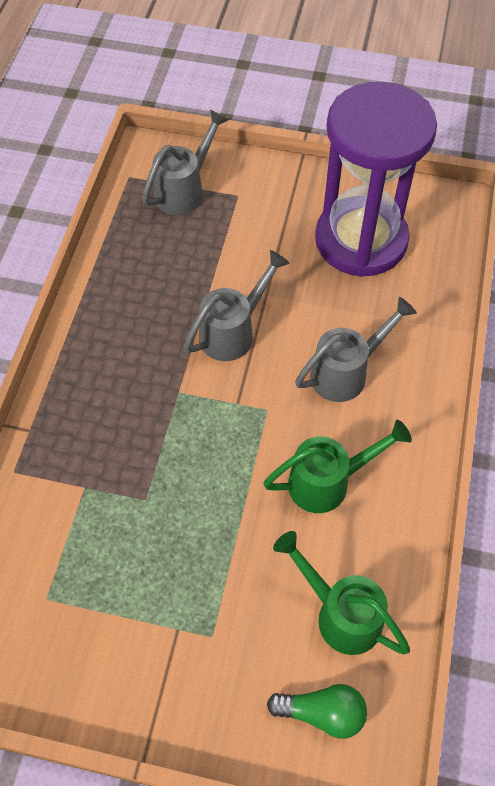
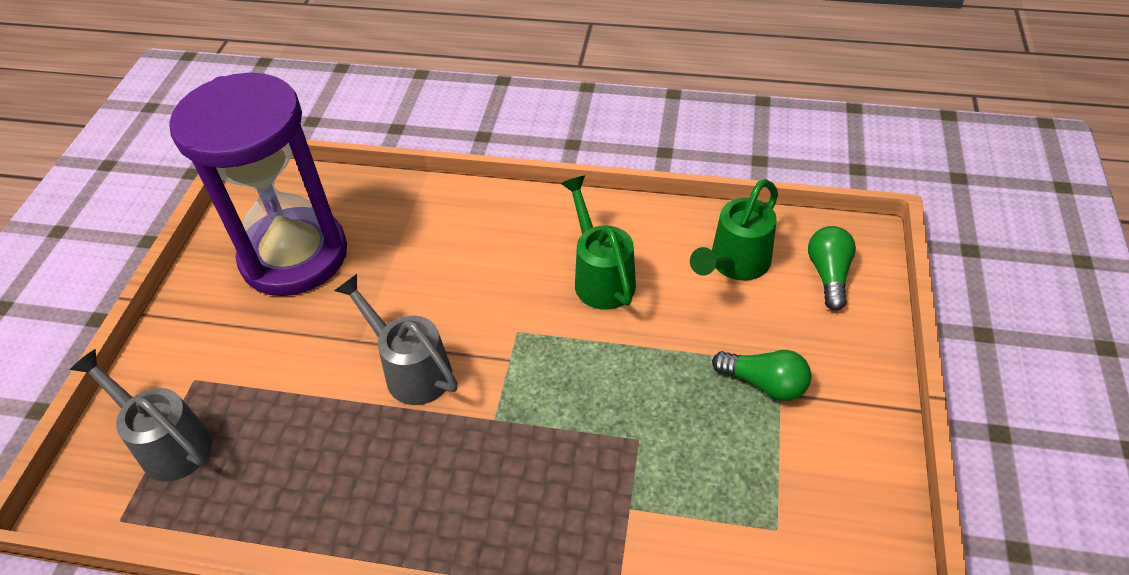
camera: 90 degrees left, 10 degrees down
grey watering can [295,297,417,402] -> none
none -> green light bulb [712,350,811,401]

